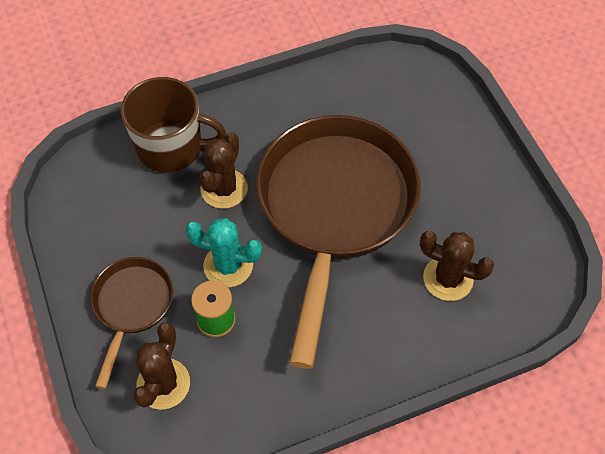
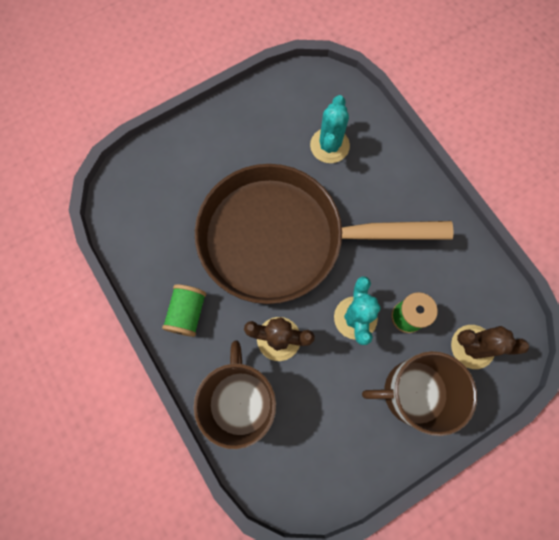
camera: 100 degrees left, 15 degrees up
brown pan [90,257,173,389] -> brown mug [362,351,477,436]
brown cactus [420,231,494,301] -> turquoise cactus [310,95,350,163]
none -> green spool [162,284,206,337]

